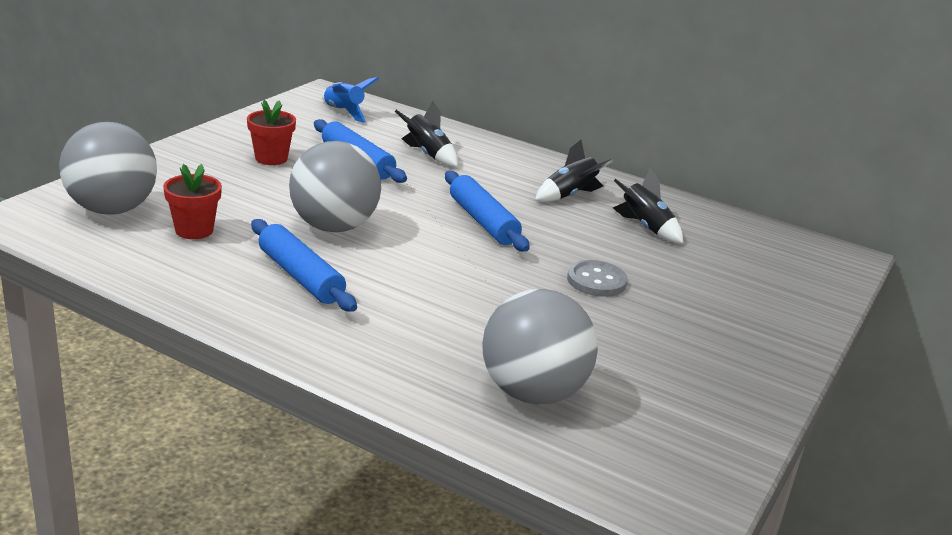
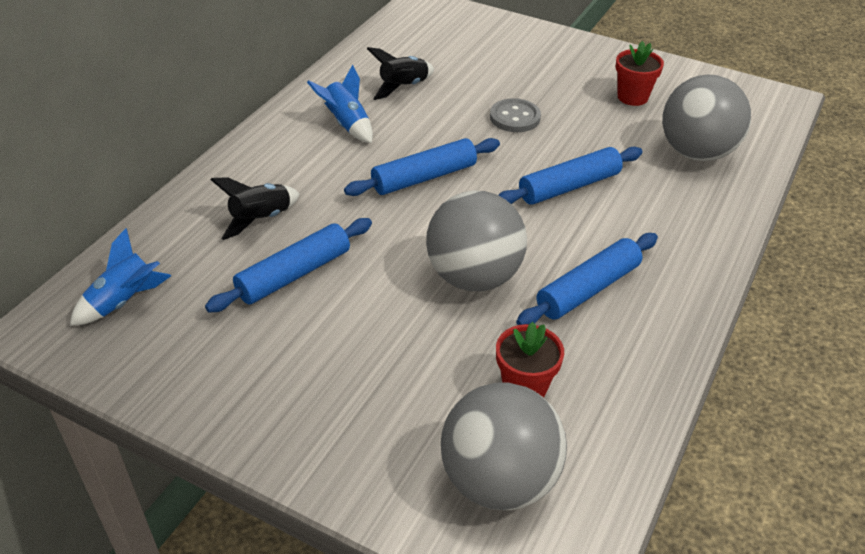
camera: 90 degrees left, 15 degrees up
red flower pot [247,100,296,165] -> red flower pot moved to [616,41,664,106]
black rocket [535,140,615,202] -> blue rocket [307,65,373,143]
none -> blue rolling pin [498,147,643,205]

